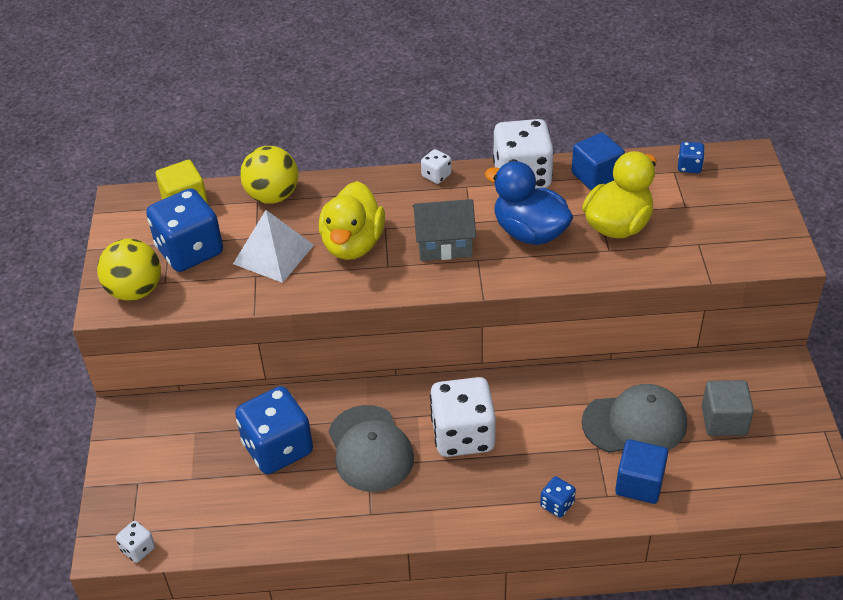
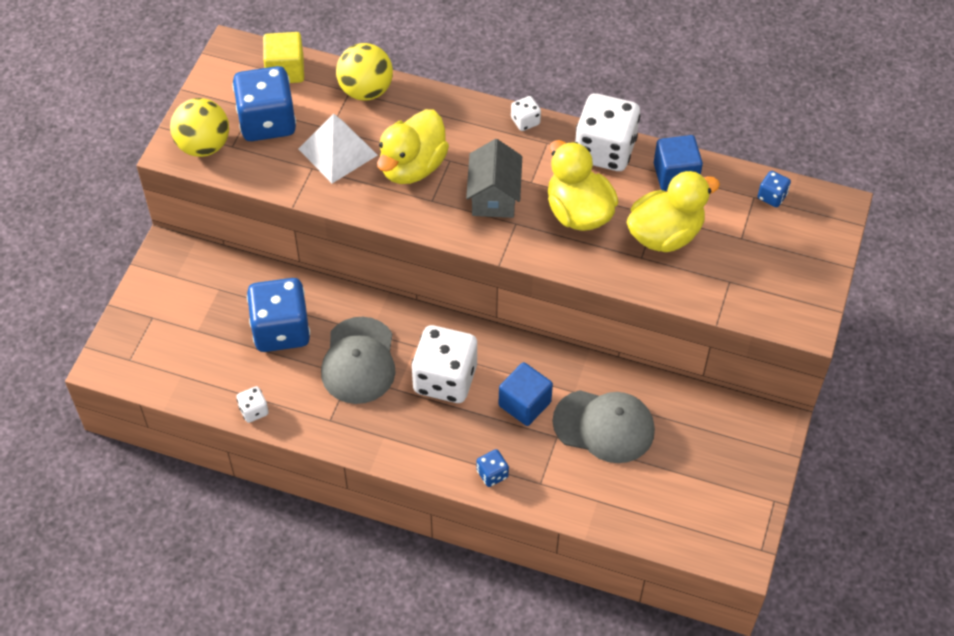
camera: 20 degrees right, 10 degrees up
white dice [116,521,155,563] -> white dice moved to [236,386,269,423]
grey house [413,199,476,261] -> grey house turned 75 degrees clockwise [466,139,522,218]
blue duck [485,161,573,245] -> yellow duck [548,140,618,231]
blue cube [615,439,668,504] -> blue cube moved to [499,362,553,426]
grey cube [702,380,754,436] -> none

